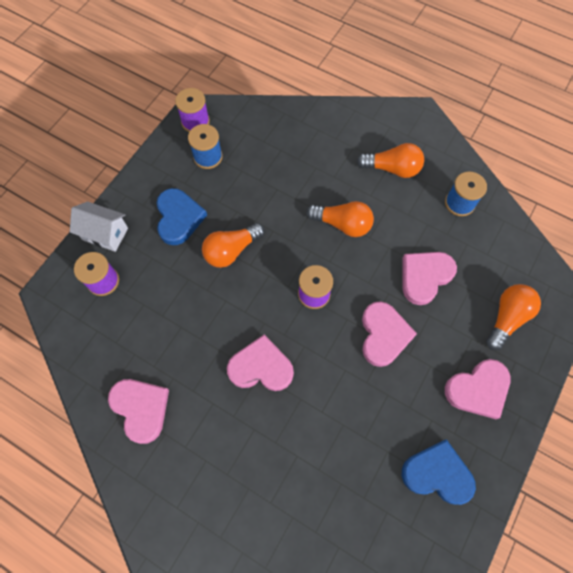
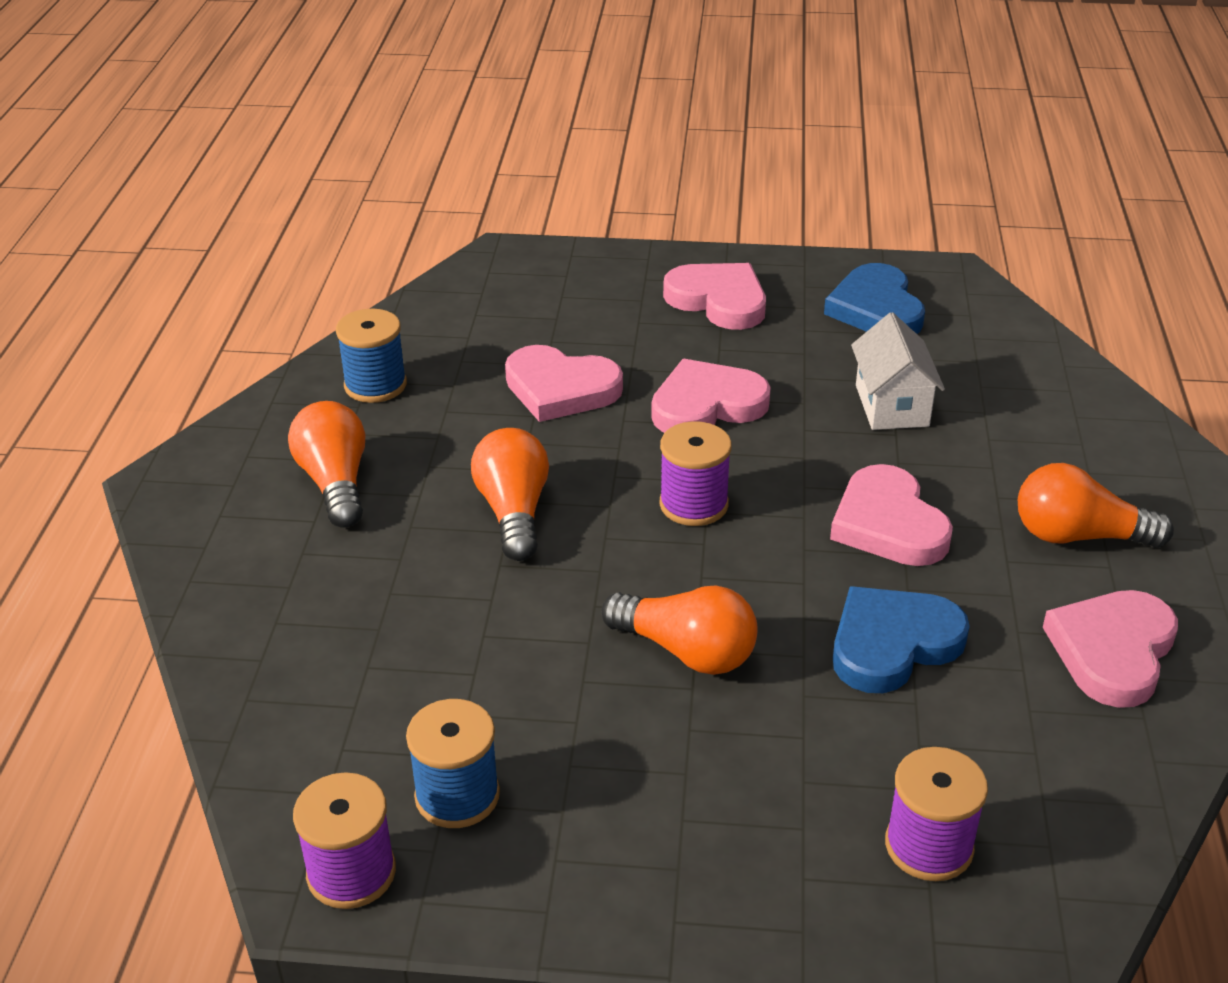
camera: 115 degrees left, 30 degrees down
white house [70,202,128,252] -> white house moved to [851,312,945,430]
blue heart [157,188,207,245] -> blue heart moved to [833,586,970,693]
orange light bulb [486,284,541,350] -> orange light bulb moved to [1018,463,1174,548]

